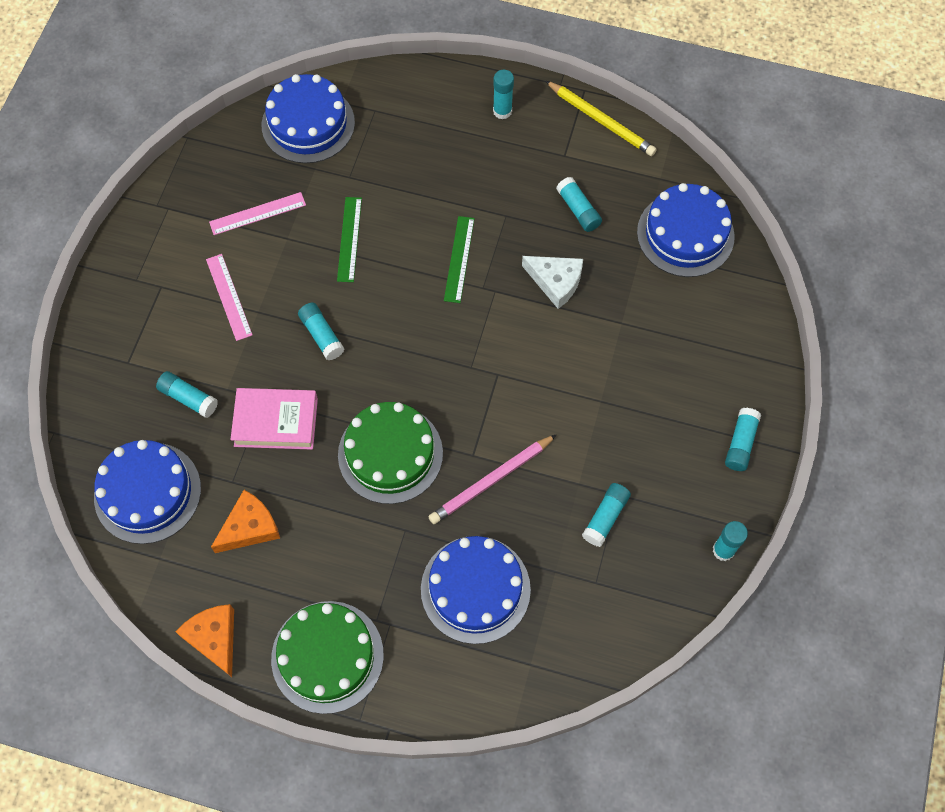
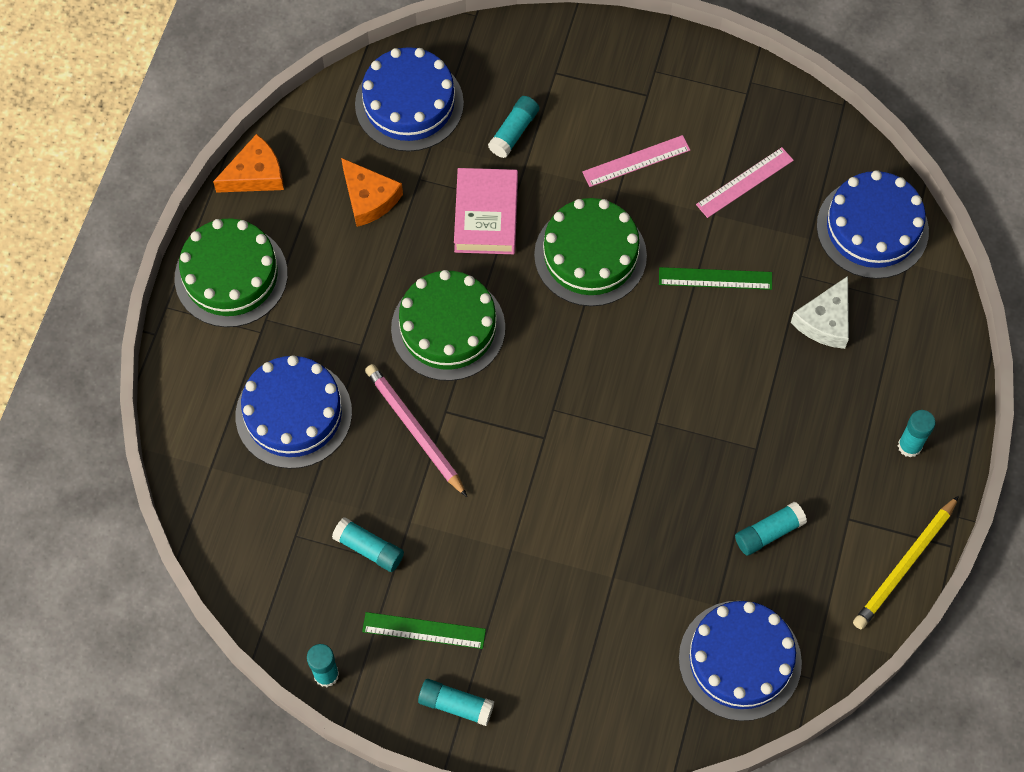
camera: 90 degrees right, 0 degrees up
pink ruler [209,192,306,235] -> pink ruler turned 75 degrees clockwise [696,147,794,218]
turquoise glue stick [298,303,345,360] -> green cake [534,198,647,306]
green ruler [444,216,475,303] -> green ruler moved to [362,612,486,649]
white cheese [522,256,583,309] -> white cheese moved to [791,276,849,349]

